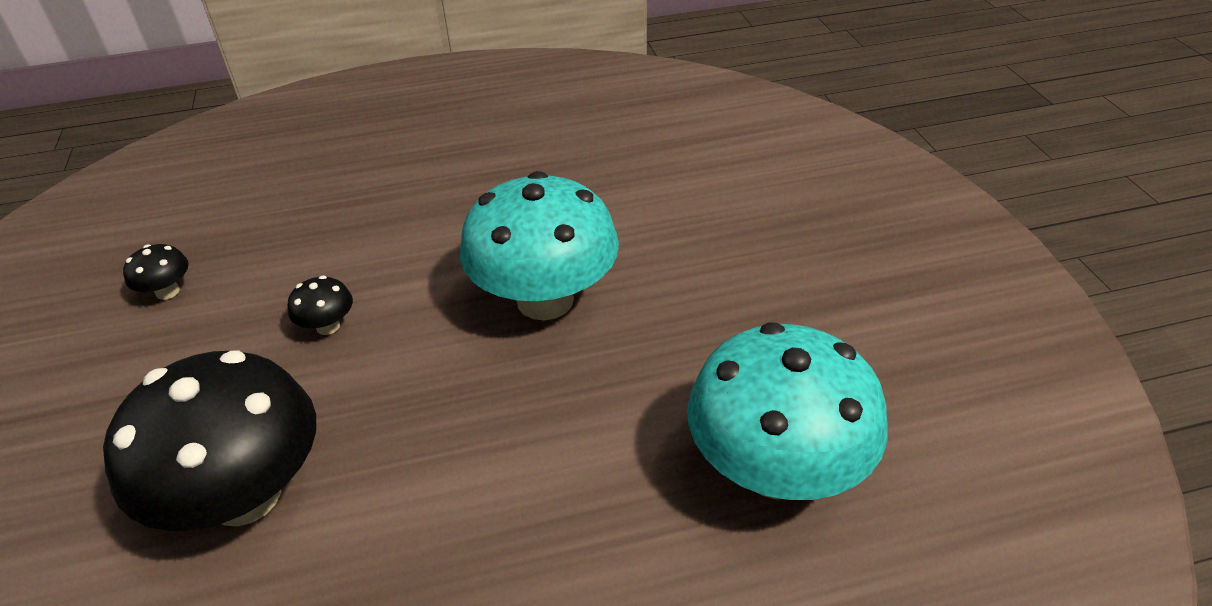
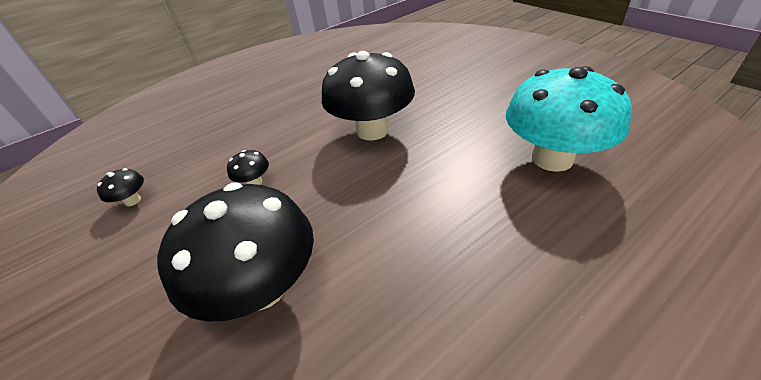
camera: 20 degrees left, 0 degrees up
turquoise mushroom [460,171,619,320] -> black mushroom [322,51,415,140]

